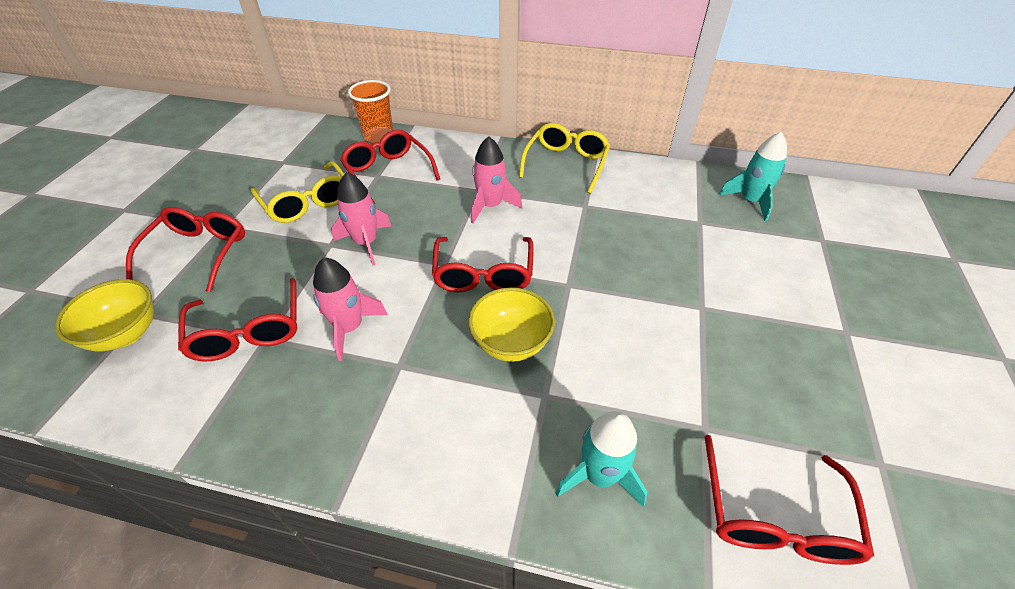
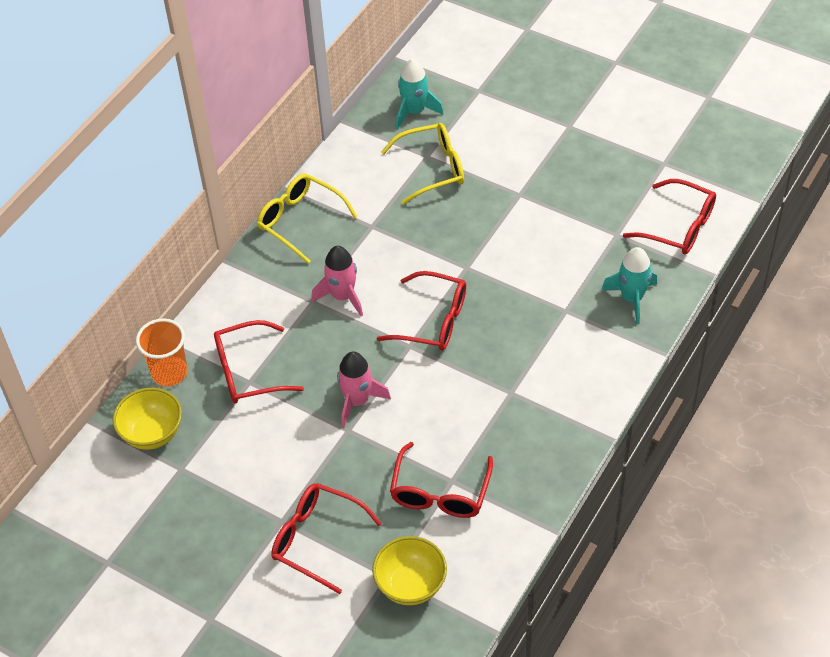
camera: 70 degrees left, 5 degrees up
red glasses [178,278,298,361] -> red glasses turned 105 degrees clockwise [390,442,493,518]
yellow glasses [251,161,344,223] -> yellow glasses moved to [381,123,464,205]
pink rocket [313,257,388,361] -> none
yellow bowl [468,287,555,362] -> yellow bowl moved to [113,388,182,450]

